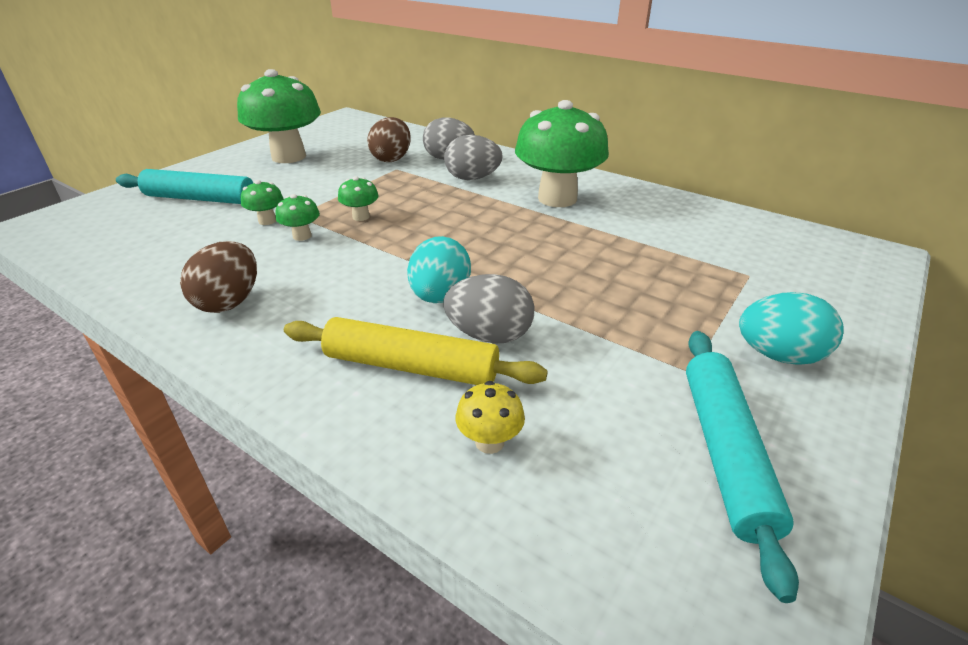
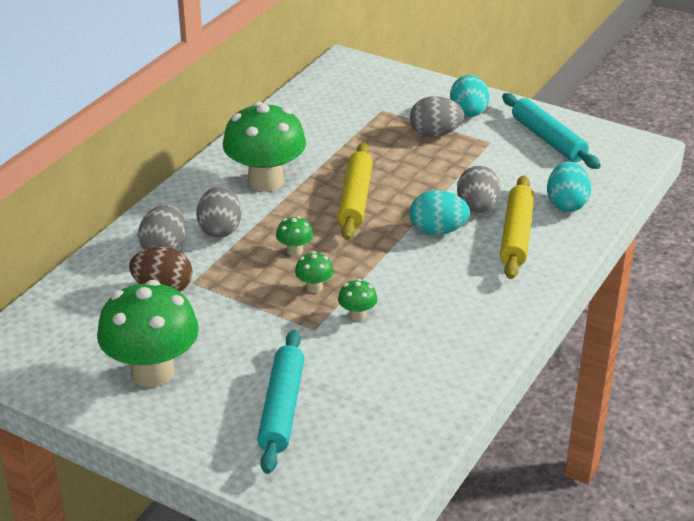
camera: 95 degrees left, 0 degrees up
brown egg [180,241,257,313] -> none
green mushroom [241,180,284,225] -> green mushroom moved to [276,216,313,256]
yellow mushroom [456,381,525,454] -> turquoise egg [547,162,591,212]
turquoise rolling pin [686,331,799,603] -> turquoise rolling pin turned 60 degrees clockwise [502,93,601,169]
none -> yellow rolling pin [338,143,373,240]
none -> grey egg [410,96,464,137]

